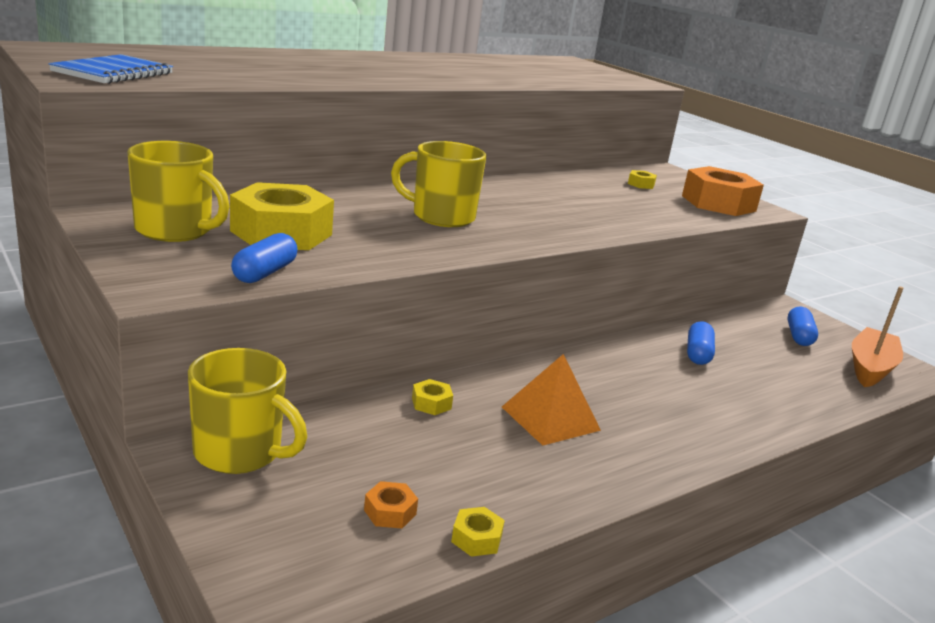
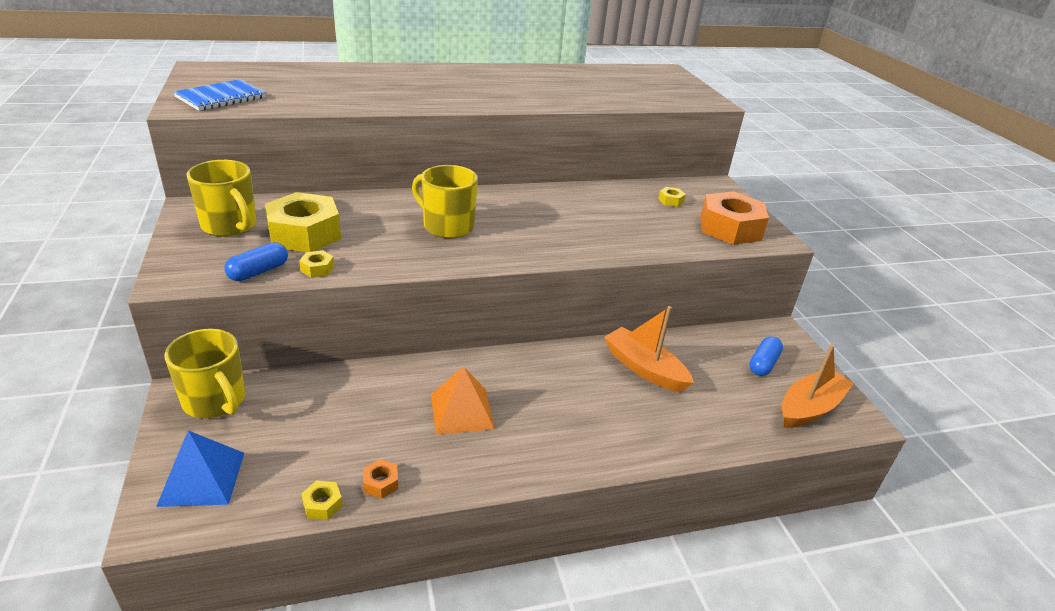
camera: 20 degrees right, 10 degrees up
orange nut [364,481,418,528] -> orange nut moved to [363,459,398,499]
yellow nut [412,379,453,415] -> yellow nut moved to [299,250,335,278]
blue capsule [687,321,715,365] -> orange boat [604,306,694,392]
none -> blue pyramid [156,431,244,507]

